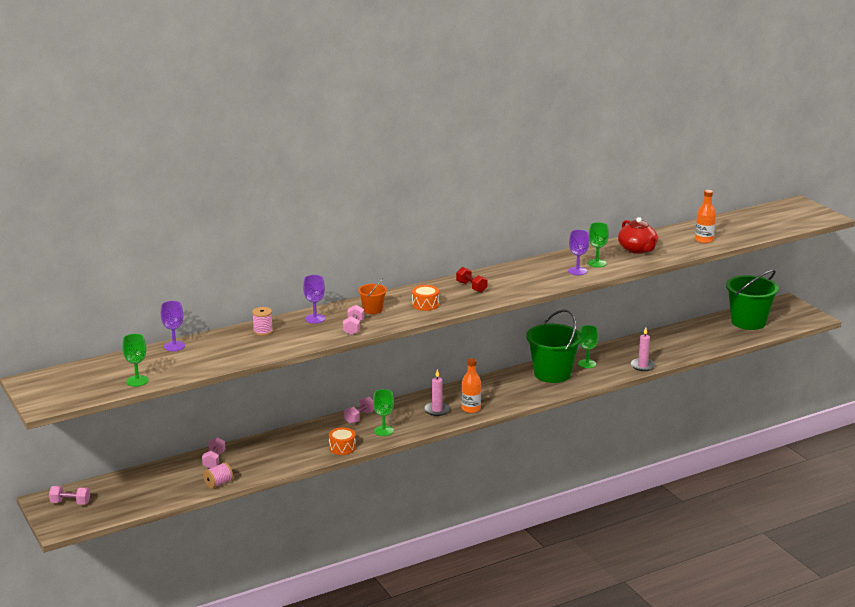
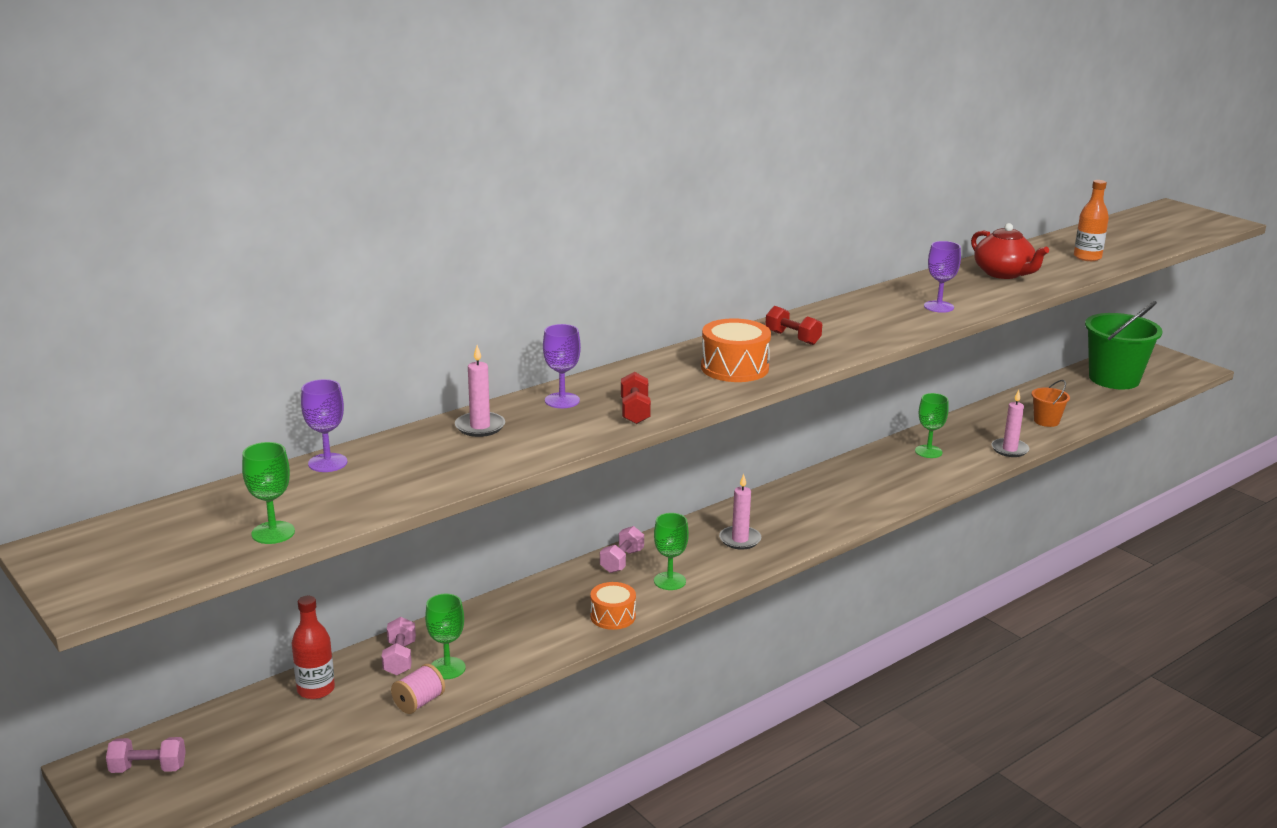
camera: 10 degrees left, 0 degrees up
pink spool [252,307,273,336] -> pink candle [455,345,505,437]
pink dumbbell [343,305,364,335] -> red dumbbell [621,372,651,424]
orange bucket [358,278,387,314] -> orange bucket moved to [1032,380,1070,427]
orange drum [412,285,439,311] -> orange drum [701,318,771,382], size x1.53
orange bottle [461,358,481,413] -> none
green bucket [526,310,582,383] -> none
green goblet [588,222,609,267] -> green goblet moved to [425,594,466,679]
none -> red bottle [292,596,335,699]

